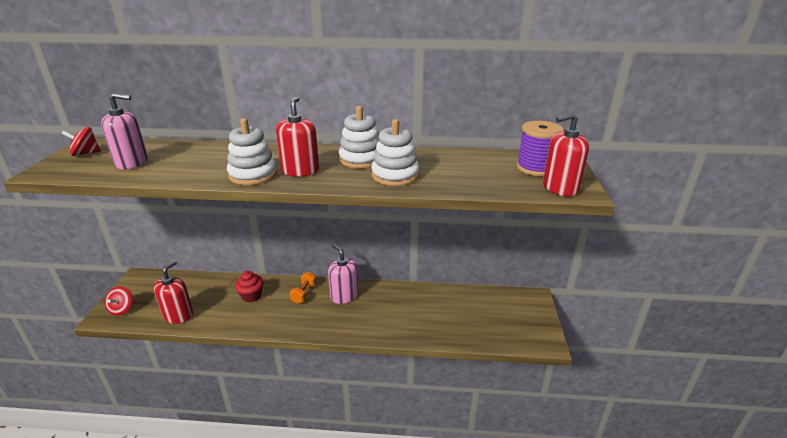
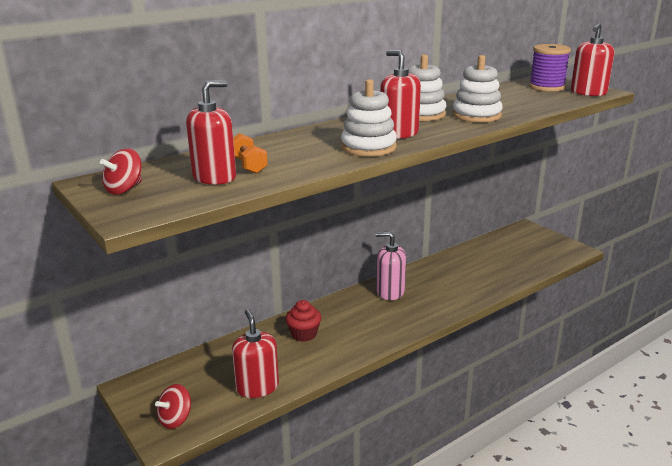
camera: 40 degrees left, 5 degrees down
pink soap dispenser [101,93,148,170] -> red soap dispenser [186,80,236,185]
red spinning top [105,286,133,316] -> red spinning top turned 75 degrees clockwise [155,384,191,429]
orange dumbbell [289,272,317,304] -> orange dumbbell moved to [233,133,268,174]

